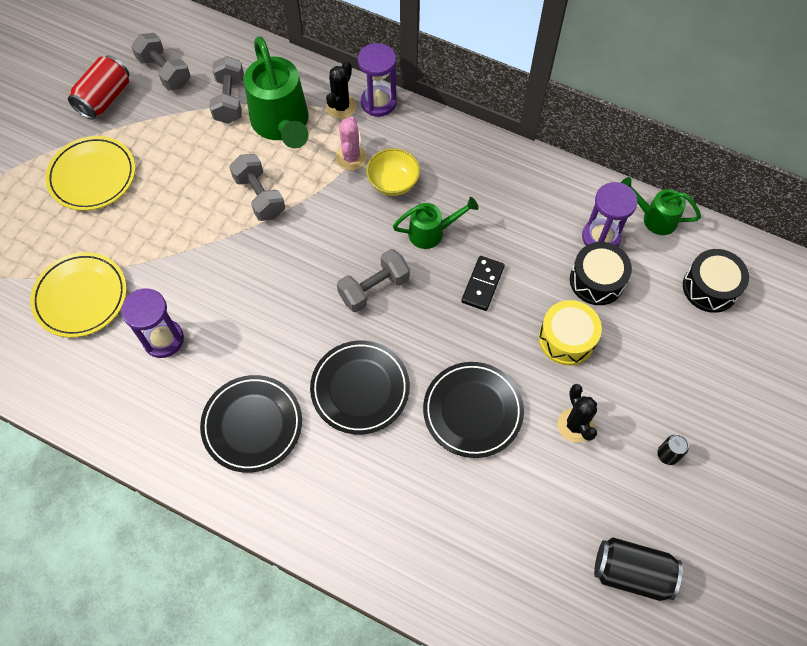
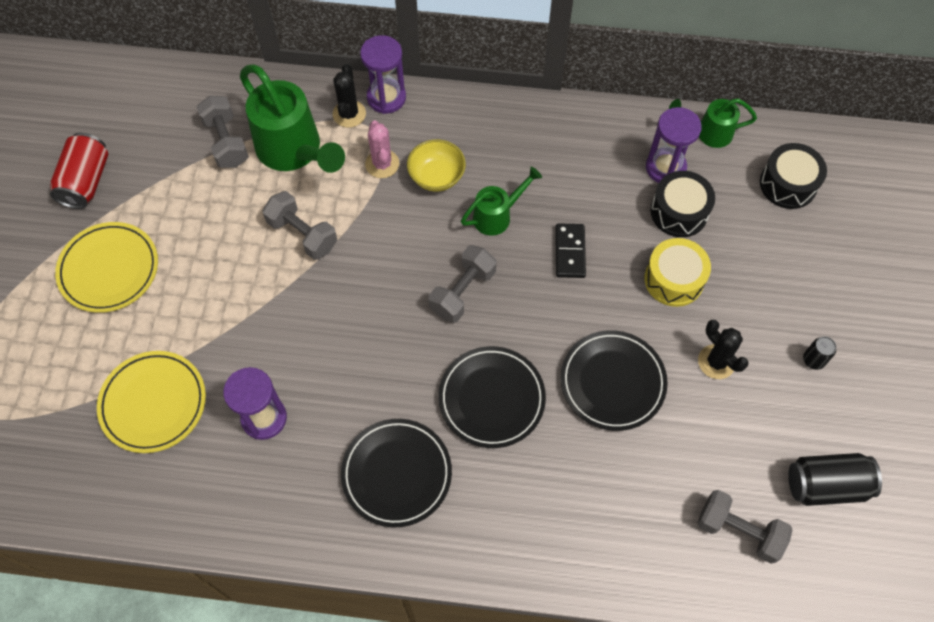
camera: 20 degrees left, 0 degrees up
grey dumbbell [131,33,191,90] -> grey dumbbell moved to [697,490,793,564]

